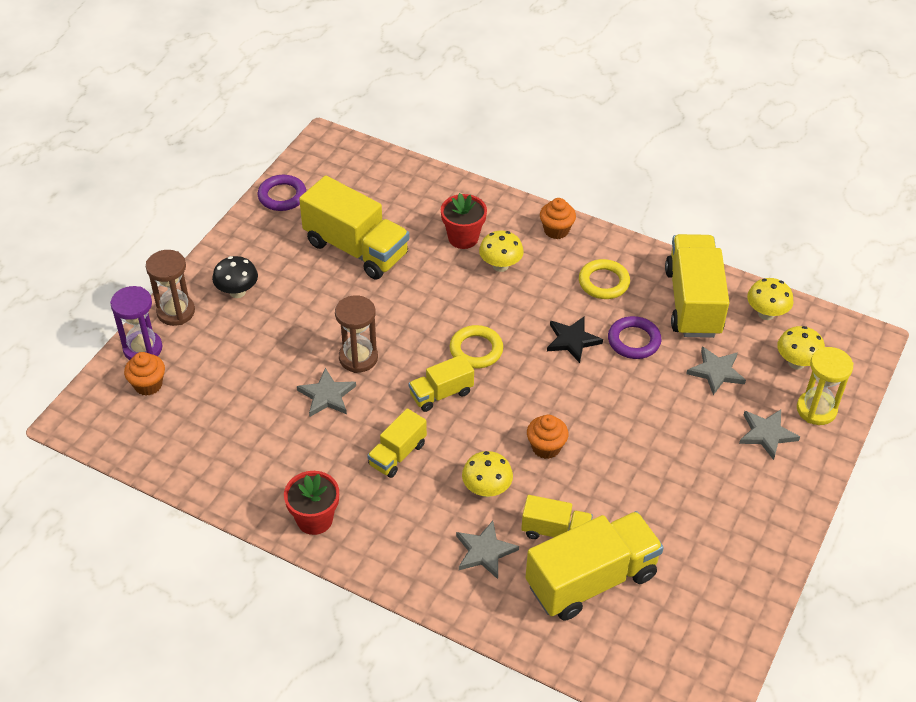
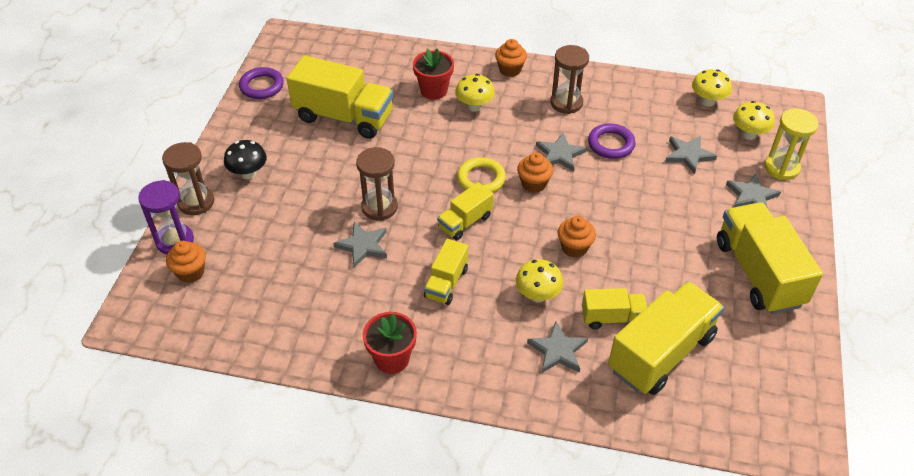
camera: 15 degrees left, 0 degrees up
black star [547,317,603,363] -> grey star [536,133,587,172]
yellow ring [579,259,630,299] -> brown hourglass [550,45,589,114]
yellow truck [665,234,729,338] -> yellow truck moved to [717,202,823,314]
none -> orange cupcake [517,152,553,193]

